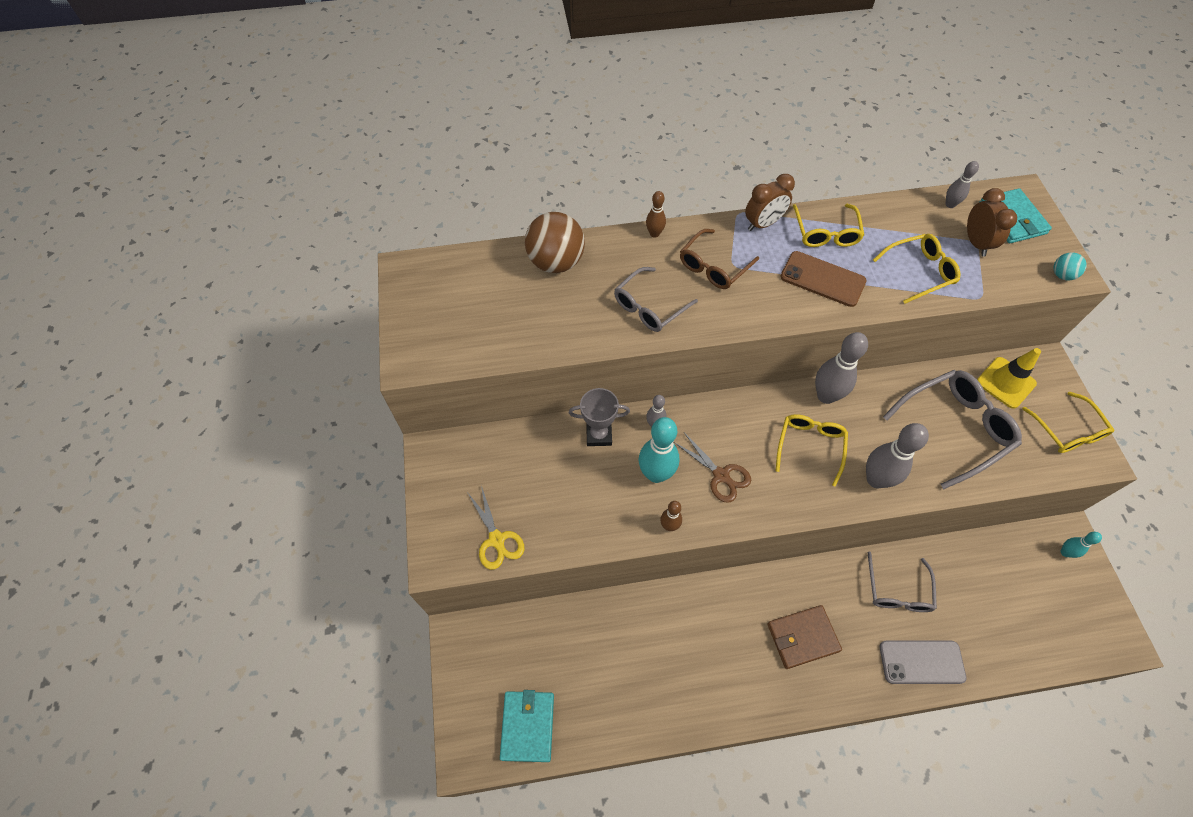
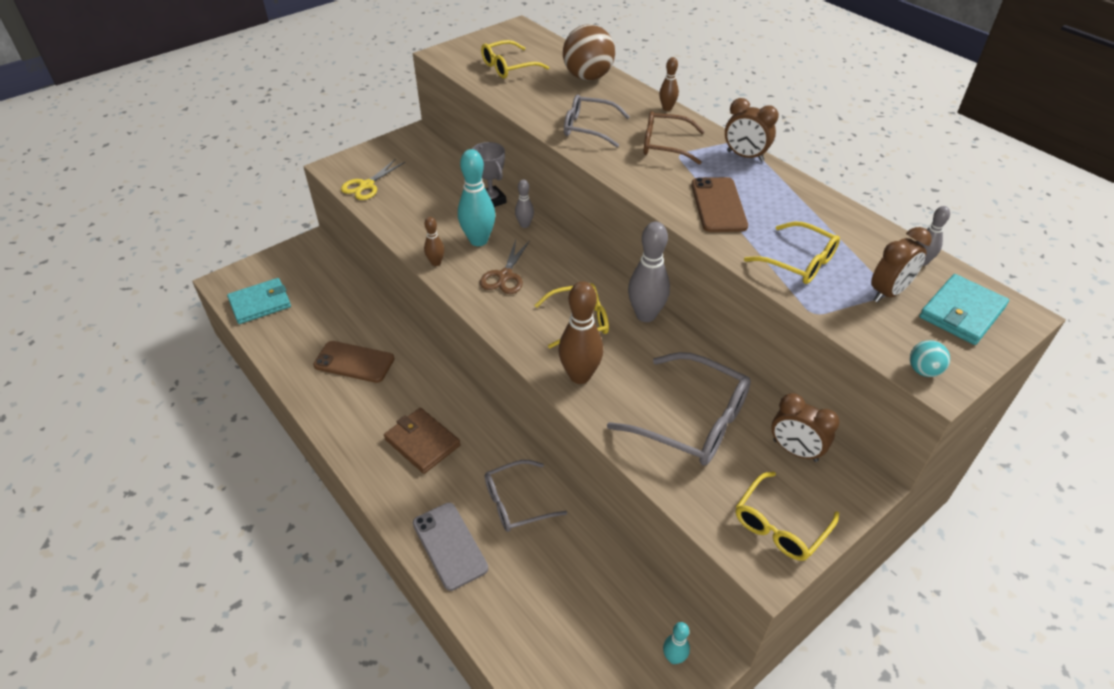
camera: 60 degrees right, 15 degrees down
yellow glasses [793,204,864,247] -> yellow glasses moved to [481,40,549,78]
grey bowling pin [866,423,929,488] -> brown bowling pin [558,281,603,384]
yellow traffic cone [977,348,1041,409] -> brown clock [771,393,840,462]
none -> brown phone [313,341,395,383]

